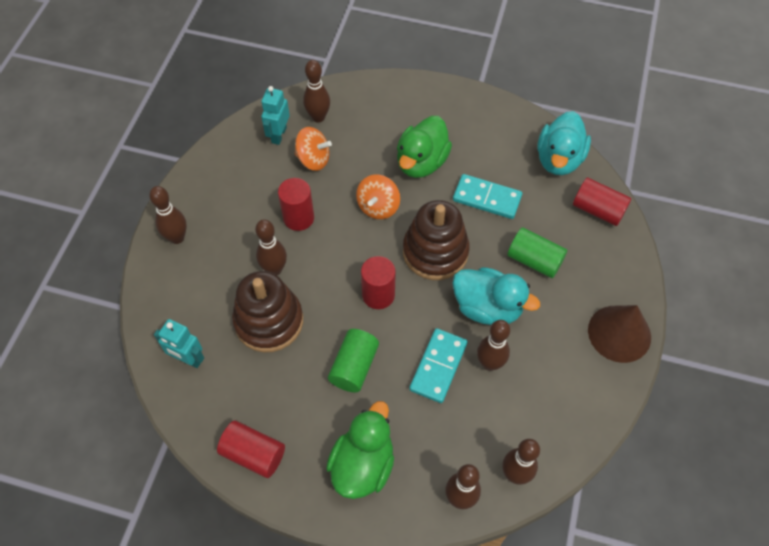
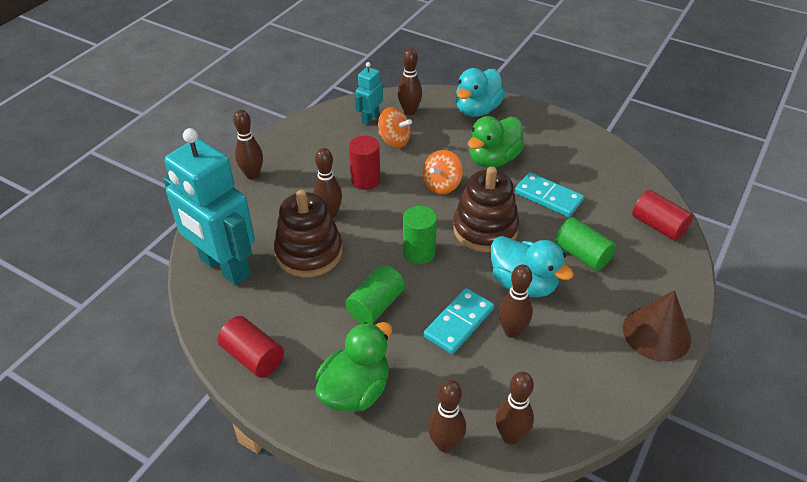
camera: 15 degrees right, 15 degrees down
turquoise robot [154,319,204,368] -> turquoise robot [163,128,255,286], size x2.15
red cylinder [361,256,396,309] -> green cylinder [403,206,437,264]
turquoise duck [537,111,591,175] -> turquoise duck moved to [456,68,505,117]

